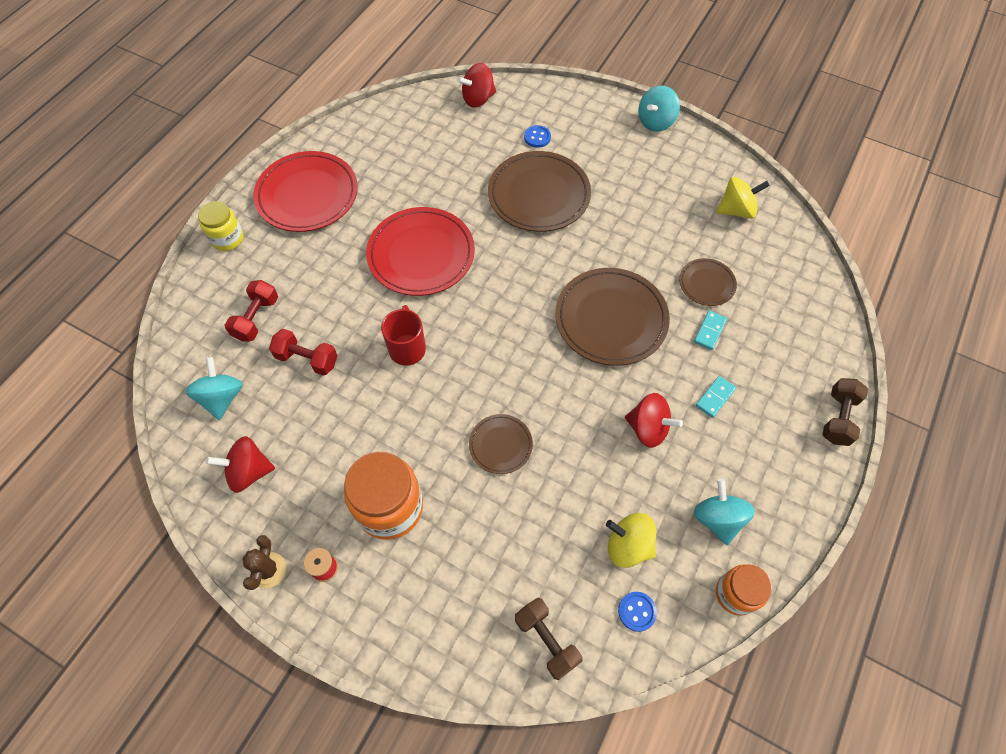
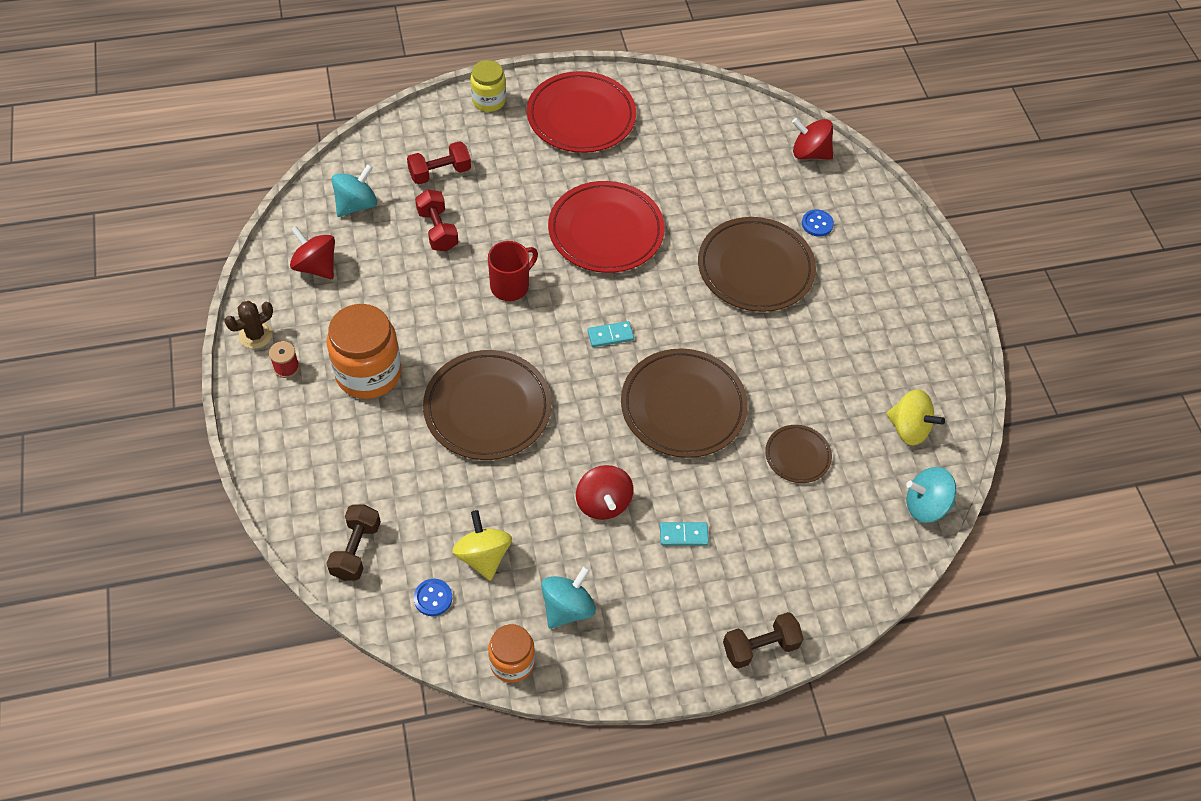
camera: 45 degrees right, 5 degrees down
brown plate [469,414,533,474] -> brown plate [423,350,552,460], size x1.94
turquoise spinning top [638,85,680,132] -> turquoise spinning top moved to [906,467,956,523]
turquoise domino [694,310,727,350] -> turquoise domino moved to [588,321,634,347]

